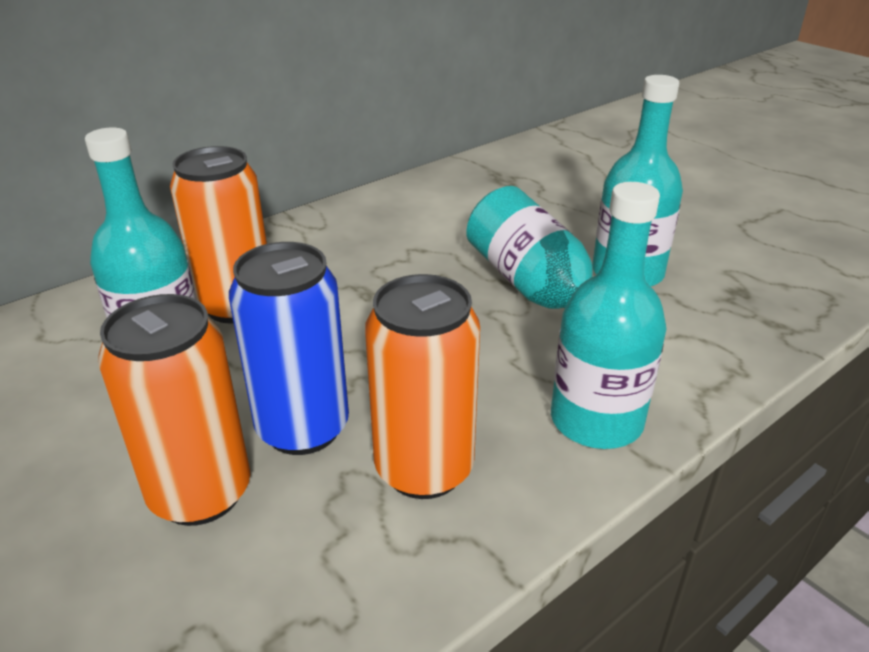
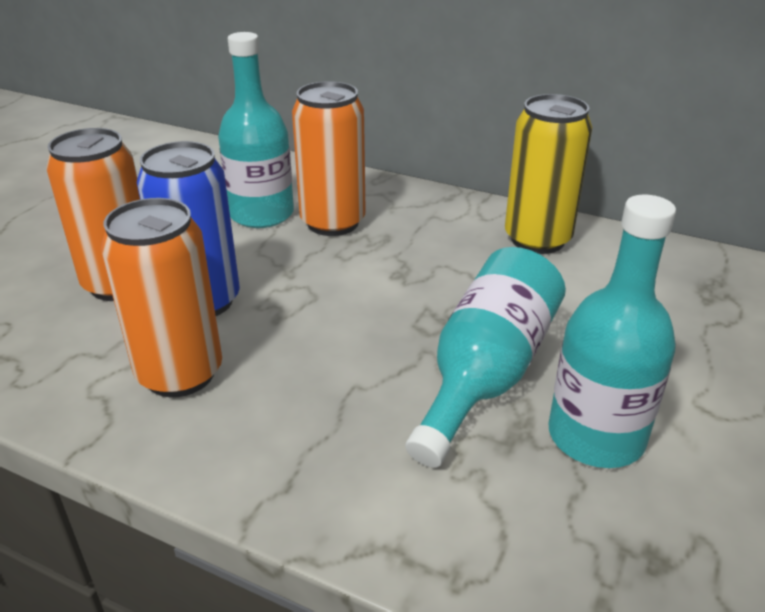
camera: 65 degrees right, 0 degrees up
turquoise bottle [551,182,667,449] -> none
none -> yellow can [505,94,592,254]

